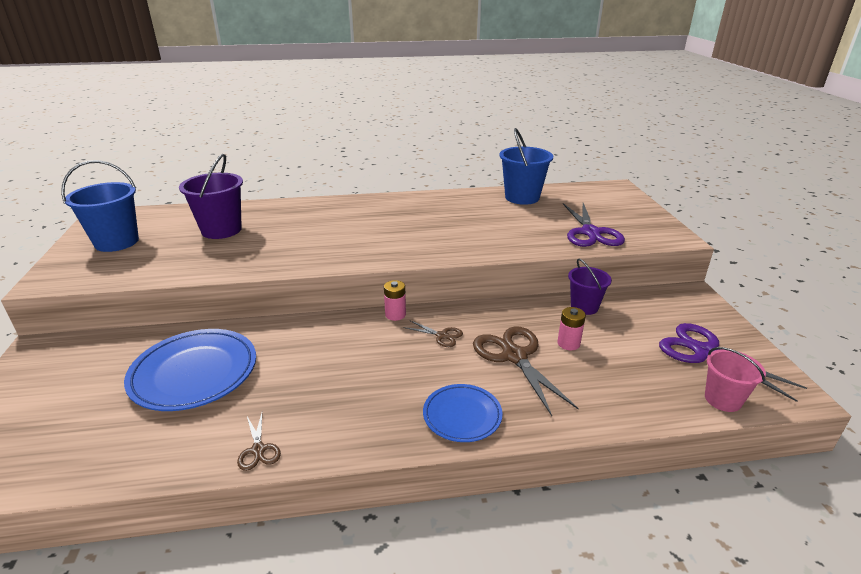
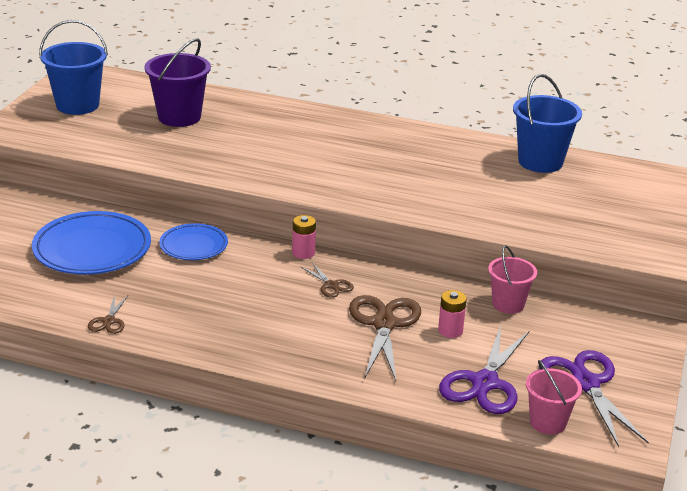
camera: 25 degrees right, 0 degrees up
blue plate [423,384,503,442] -> blue plate moved to [159,223,228,260]
purple scissors [563,203,625,247] -> purple scissors moved to [439,325,529,414]
purple bucket [568,258,612,315] -> pink bucket [488,245,537,314]

